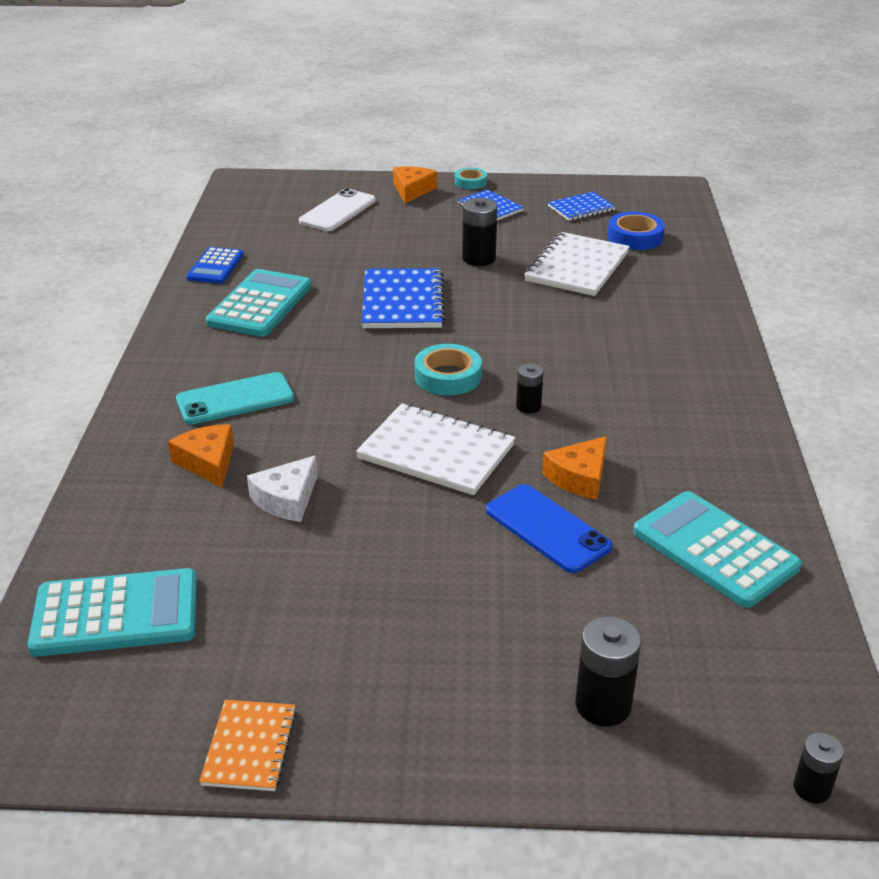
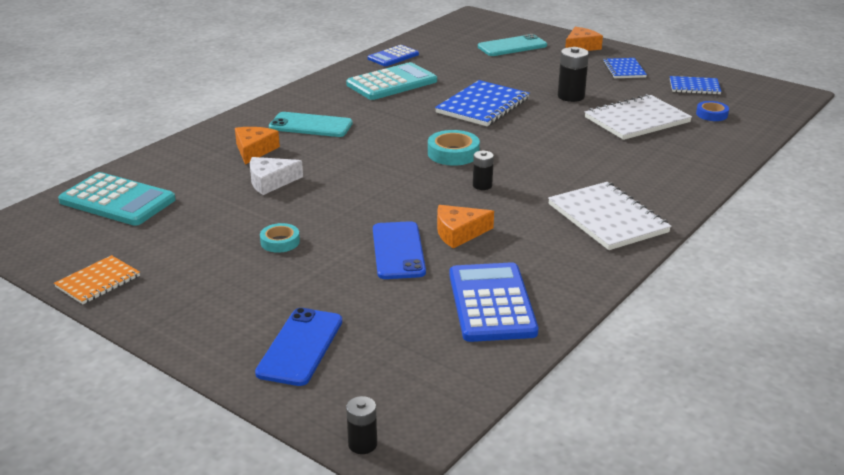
camera: 35 degrees right, 5 degrees down
white phone [299,188,376,231] -> turquoise phone [478,34,547,56]
white notebook [356,403,515,495] -> white notebook moved to [548,182,671,250]
turquoise tape [455,168,487,189] -> turquoise tape moved to [260,223,300,253]
black battery [575,616,641,727] -> blue phone [255,308,342,386]
blue tape [608,212,665,250] -> blue tape [696,101,729,121], size x0.64
turquoise calculator [633,491,802,608] -> blue calculator [449,262,538,342]

